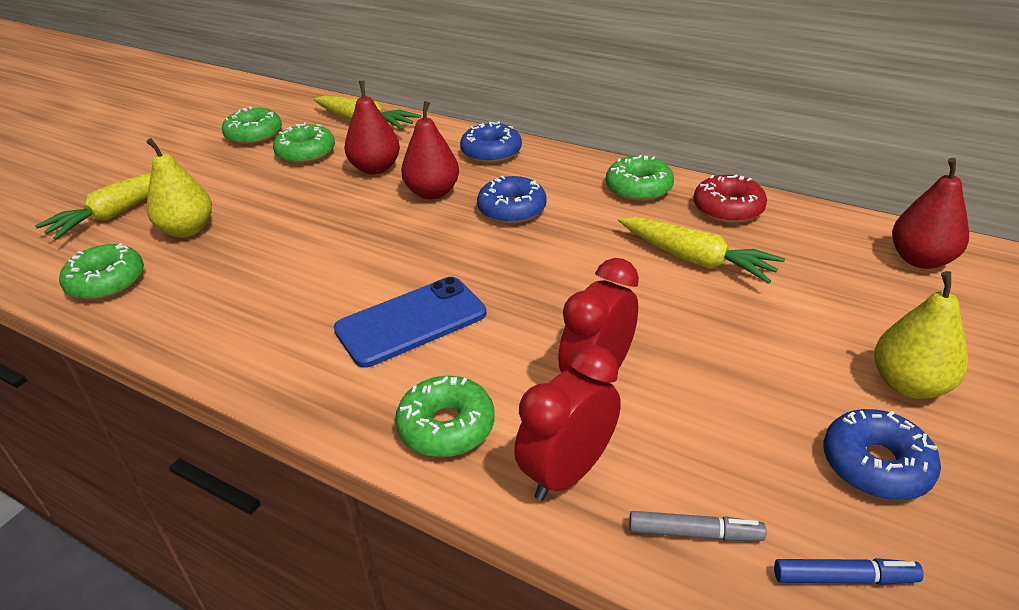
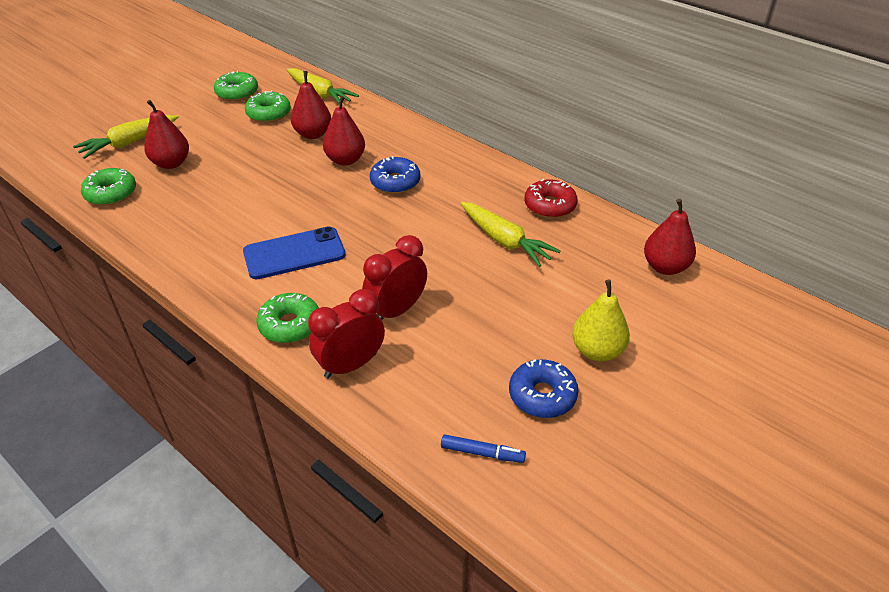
camera: 10 degrees right, 5 degrees up
yellow pear [146,138,212,238] -> red pear [144,100,189,169]
blue donut [460,121,522,163] -> none
green donut [606,155,674,201] -> none
grey marker [629,511,766,541] -> none

